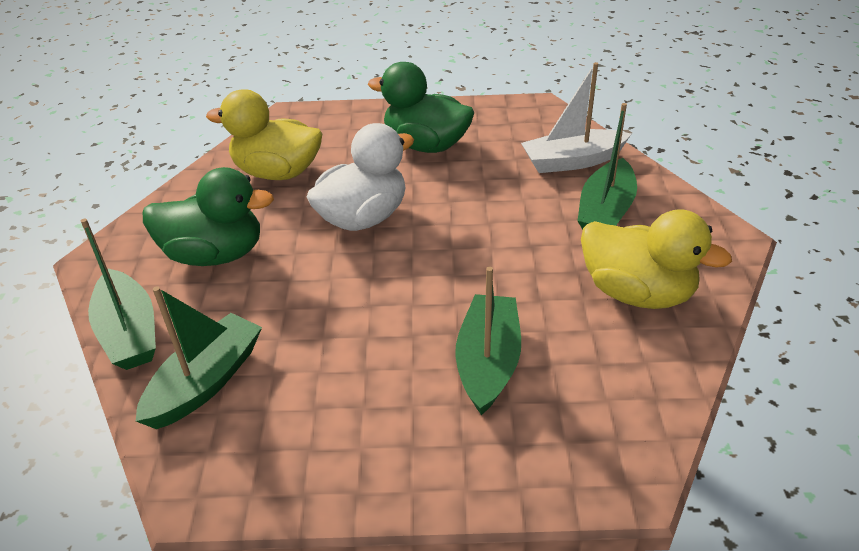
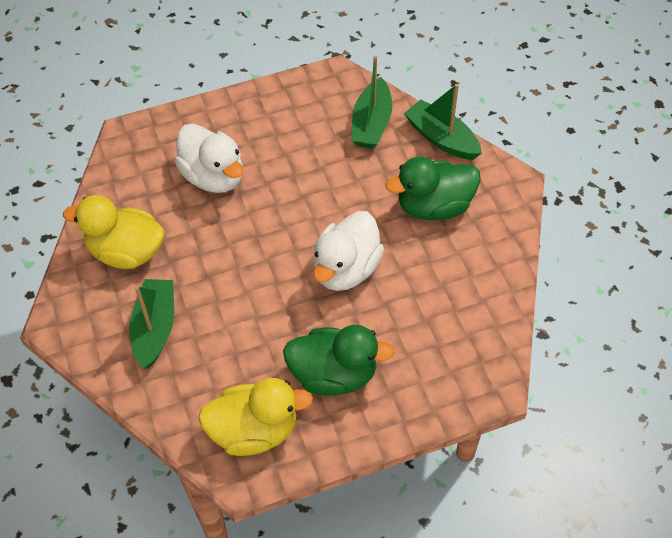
camera: 160 degrees right, 15 degrees up
yellow duck [206,89,322,180] -> yellow duck moved to [198,378,313,456]
green boat [455,267,521,415] -> white duck [175,124,243,193]
white boat [521,62,631,173] -> none

